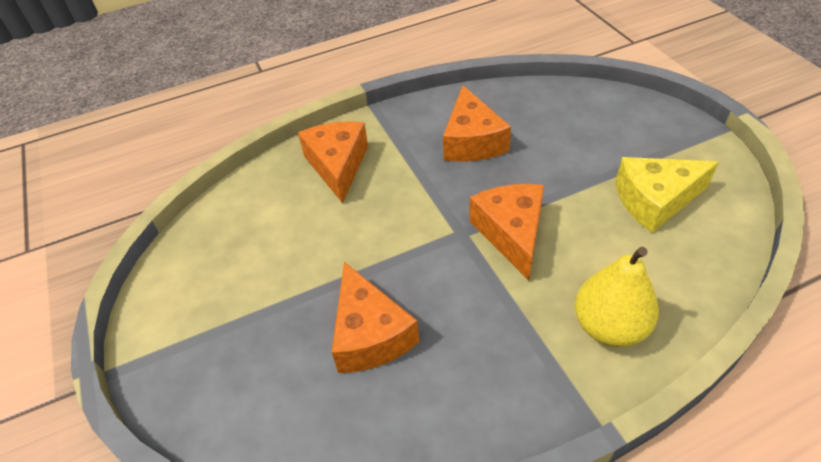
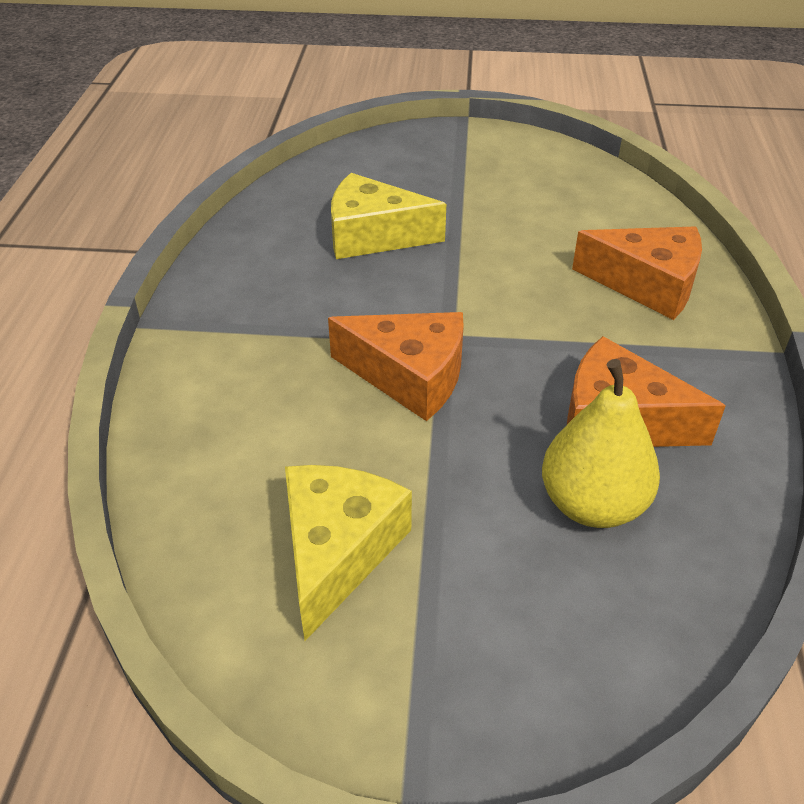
camera: 115 degrees right, 5 degrees down
orange cheese [332,262,419,373] -> yellow cheese [331,173,446,259]
yellow pear [575,247,659,347] -> yellow pear moved to [542,359,660,528]

